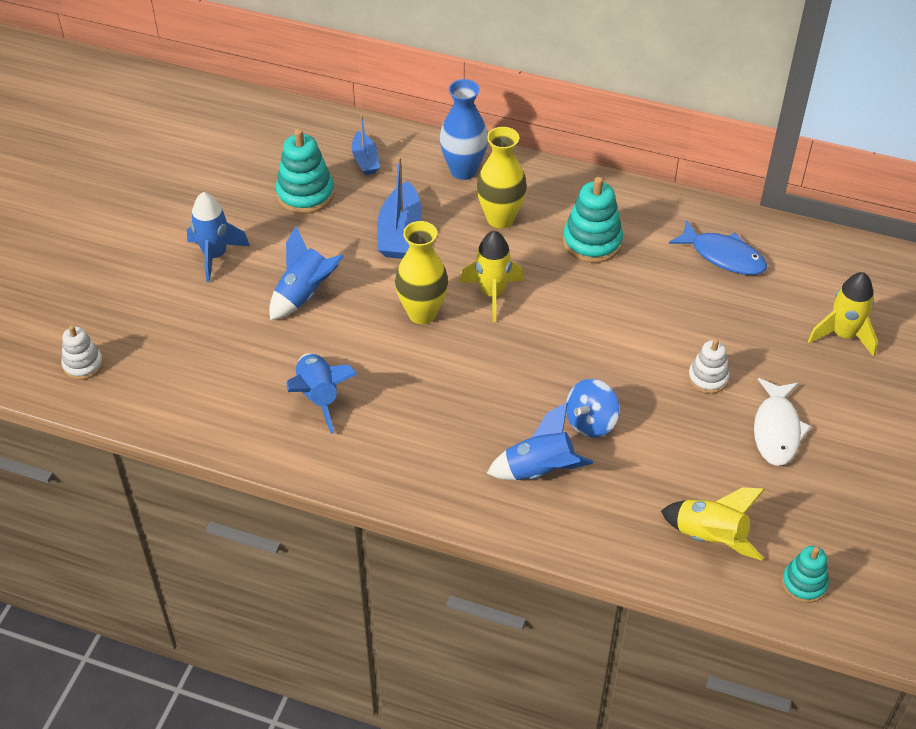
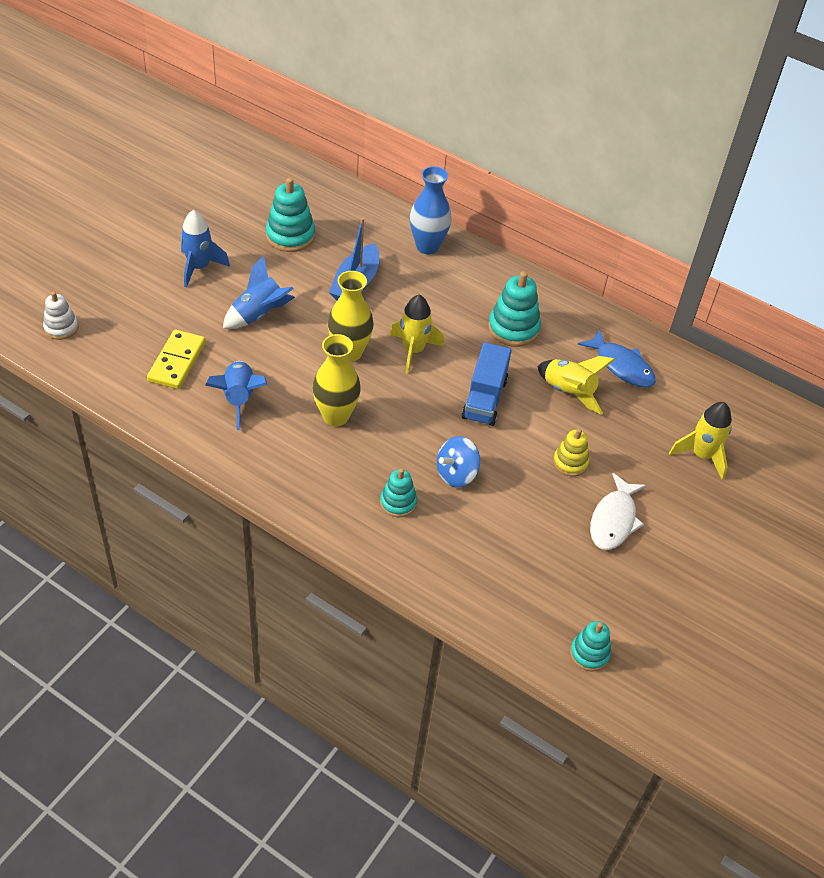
camera: 10 degrees right, 0 degrees up
blue boat [352,115,379,175] -> none
yellow vase [477,127,527,228] -> yellow vase moved to [312,334,361,426]
blue rocket [487,402,593,480] -> turquoise stacking toy [380,469,417,518]
yellow rocket [661,487,765,560] -> yellow rocket moved to [538,356,615,415]
white stacking toy [688,339,730,394] -> yellow stacking toy [553,429,589,477]
none -> yellow domino [147,330,206,389]
none -> blue truck [461,342,512,426]

